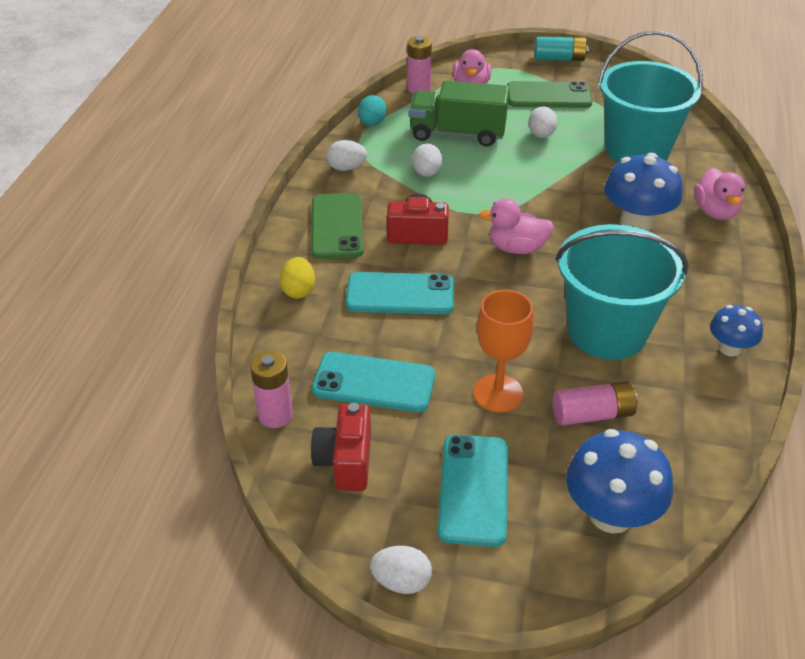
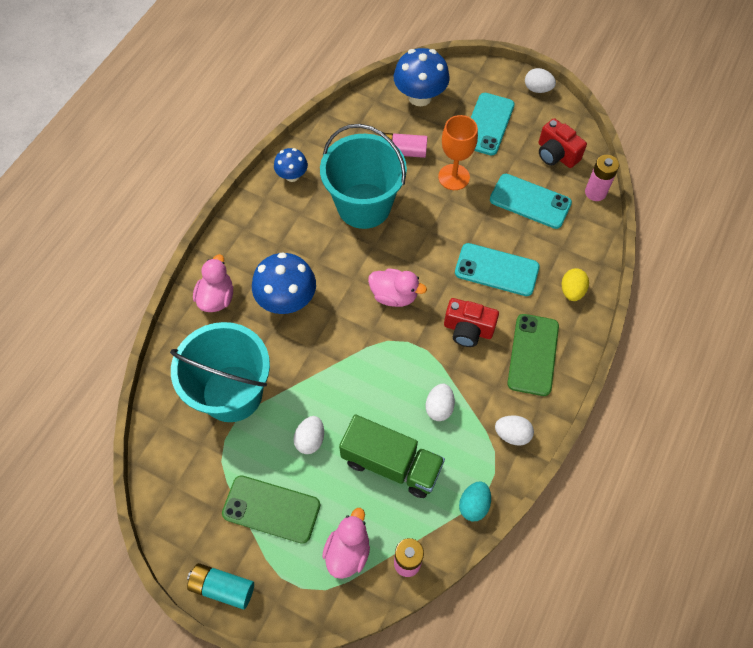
camera: 165 degrees left, 20 degrees up
red camera [311,403,371,491] -> red camera turned 120 degrees clockwise [539,118,587,168]

